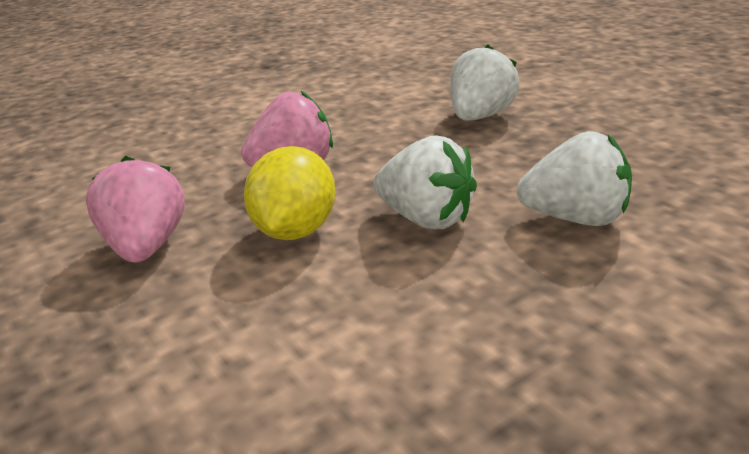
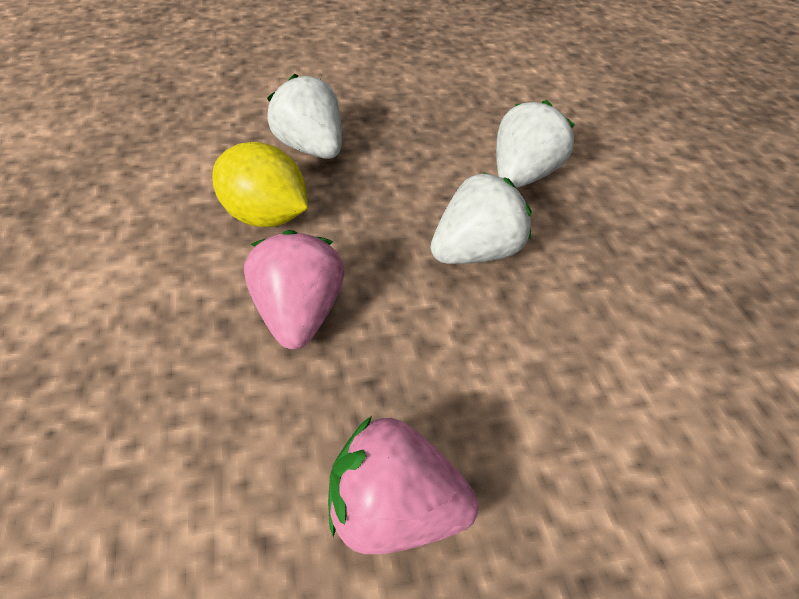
camera: 70 degrees left, 20 degrees up
yellow lemon [244,146,335,240] -> yellow lemon moved to [212,142,308,227]

